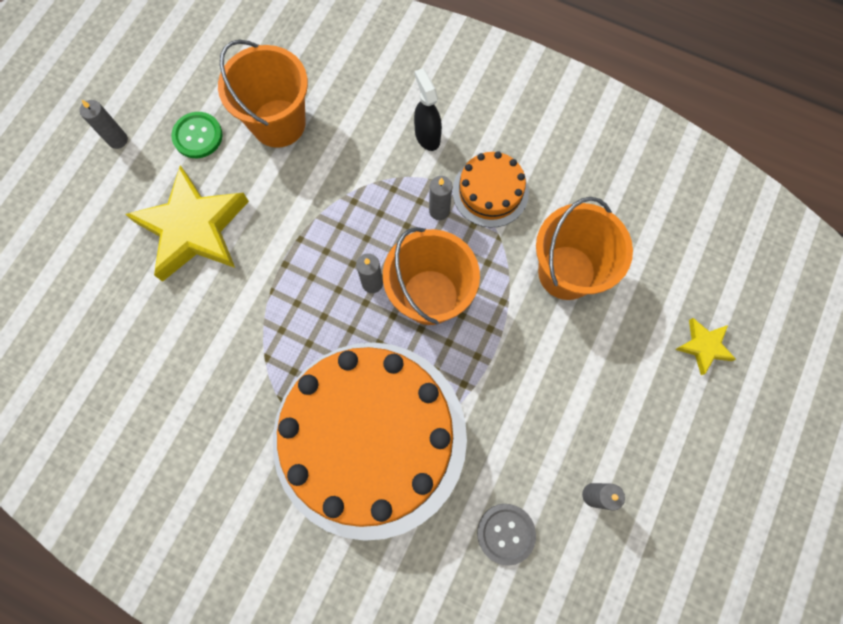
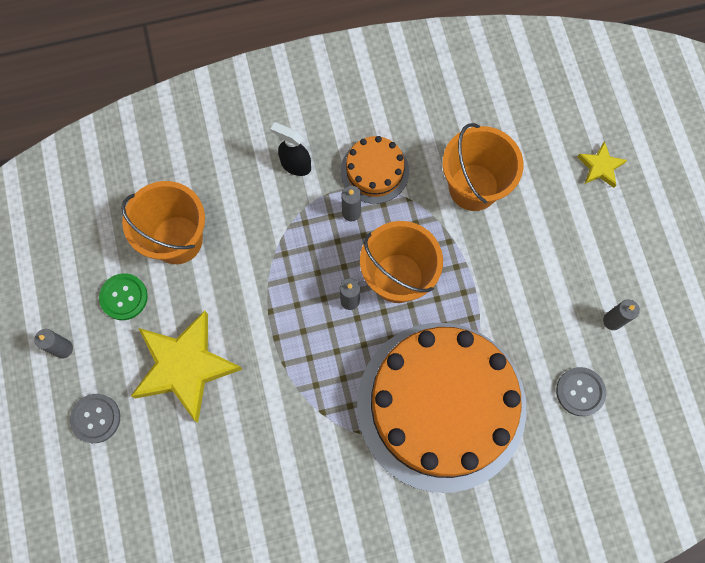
camera: 40 degrees left, 0 degrees up
none -> grey button [70,394,120,443]

